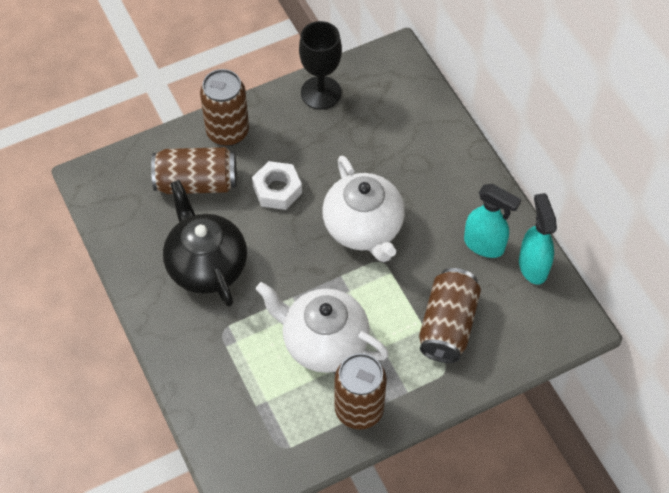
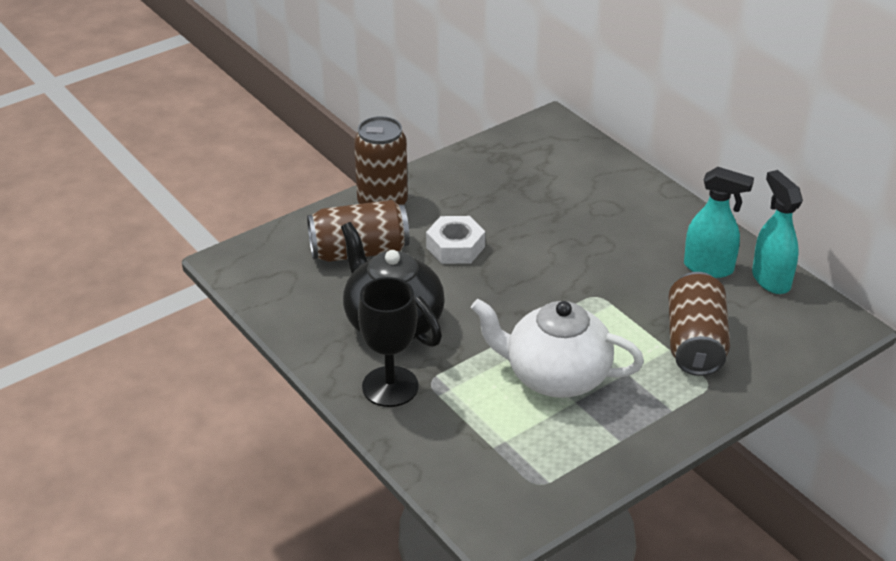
camera: 10 degrees left, 20 degrees down
black goblet [299,21,342,110] -> black goblet moved to [358,277,419,407]
white teapot [322,156,405,262] -> none
brown can [335,353,387,430] -> none

